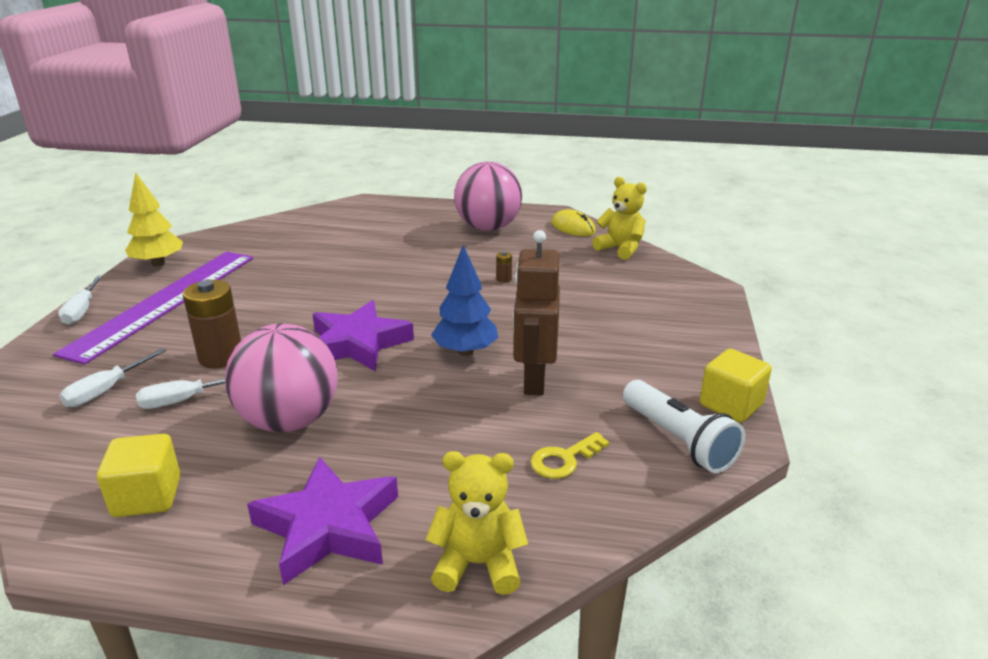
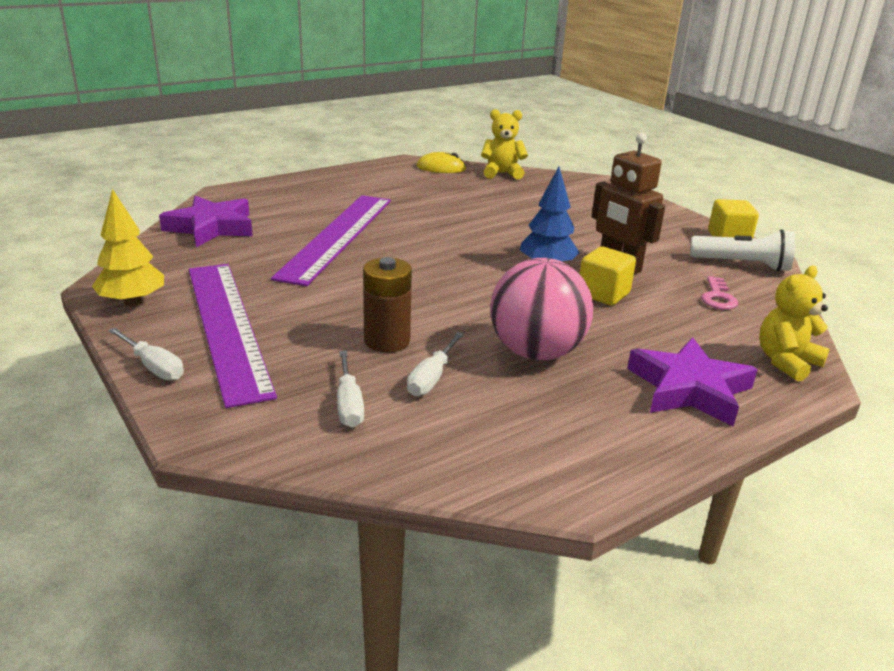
camera: 45 degrees left, 0 degrees up
yellow cube [97,434,181,517] -> yellow cube moved to [580,246,636,305]
purple star [313,300,414,371] -> purple star moved to [159,196,253,247]
pink ball [454,162,522,231] -> none
brown battery [496,251,512,283] -> none
yellow key [530,432,609,479] -> pink key [701,276,738,310]
none -> purple ruler [271,195,391,286]

